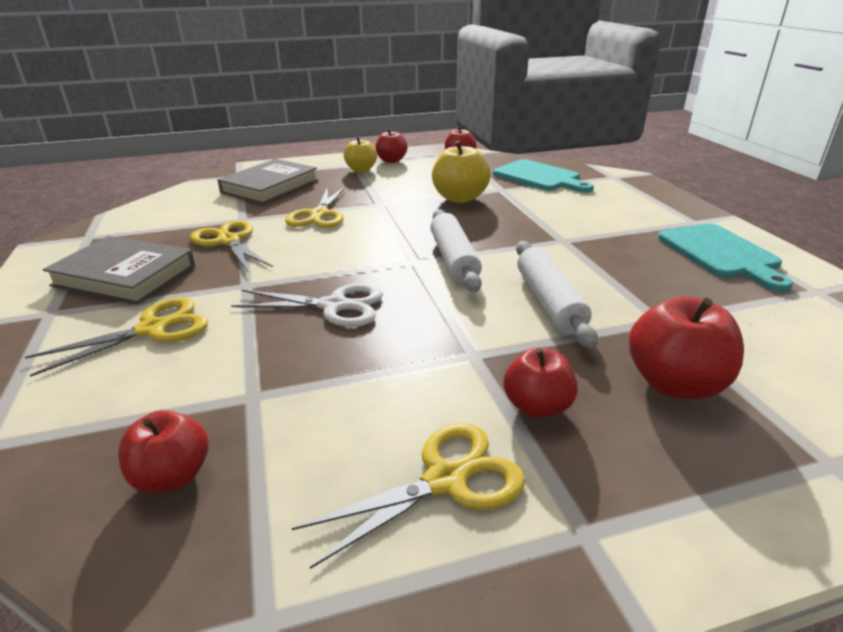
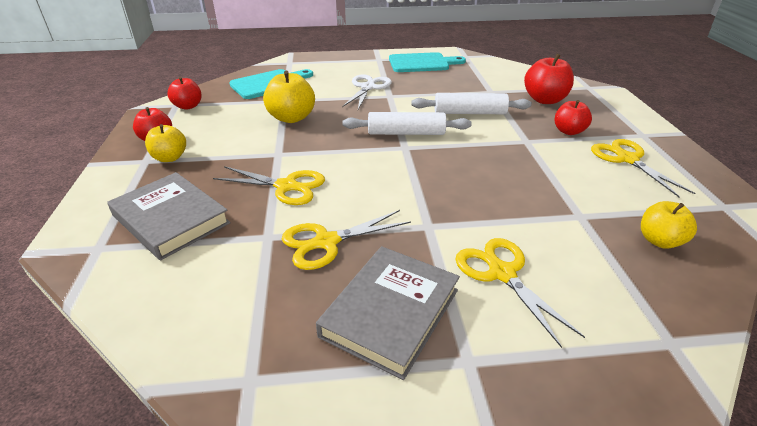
camera: 80 degrees left, 5 degrees up
red apple [118,410,209,493] -> yellow apple [641,201,697,249]
white scissors [231,283,383,327] -> white scissors moved to [342,74,392,109]

